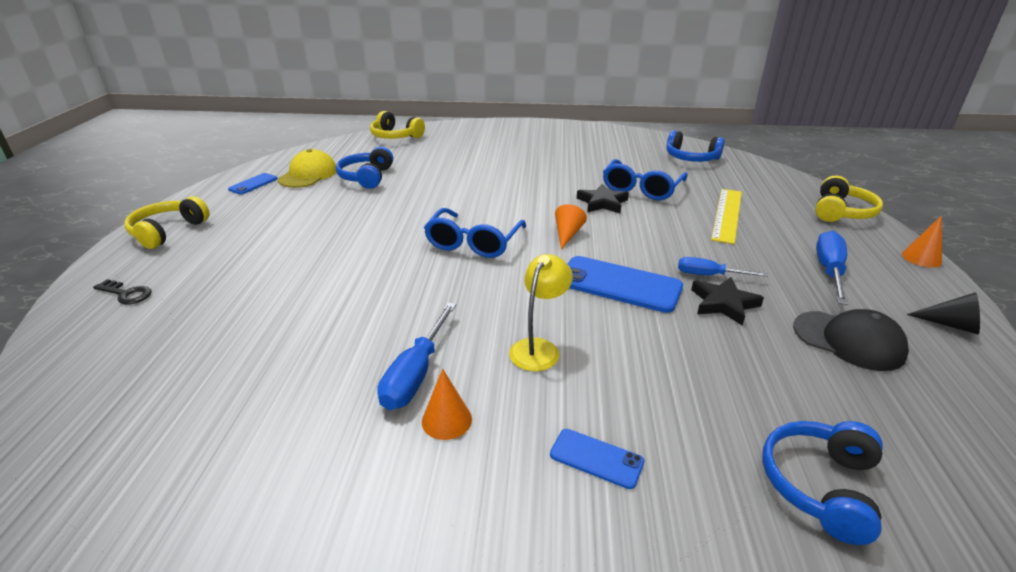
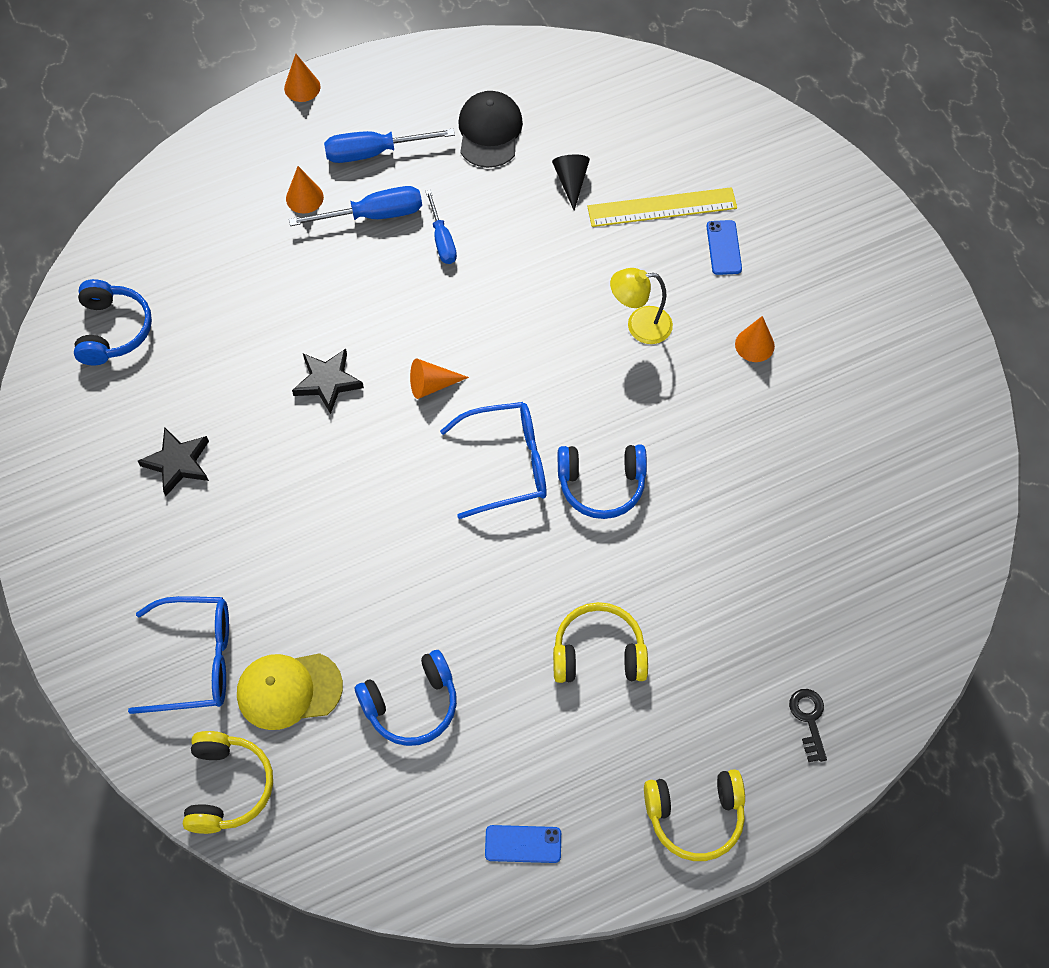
camera: 120 degrees left, 30 degrees up
yellow cap [278,149,336,188] -> yellow cap moved to [237,653,343,730]
blue screwdriver [377,303,456,410] -> blue screwdriver moved to [289,186,422,226]
blue phone [568,256,683,313] -> none
blue glasses [603,159,688,200] -> blue glasses moved to [128,596,229,714]
black star [691,277,764,326] -> black star moved to [138,427,209,496]
yellow ruler [711,189,742,244] -> yellow ruler moved to [587,187,737,227]
blue headphones [762,421,883,545] -> blue headphones moved to [558,445,647,519]
yellow headphones [815,175,883,222] -> yellow headphones moved to [553,602,648,683]
black cone [906,292,980,334] -> black cone moved to [552,155,590,211]
none -> orange cone [286,166,324,214]

